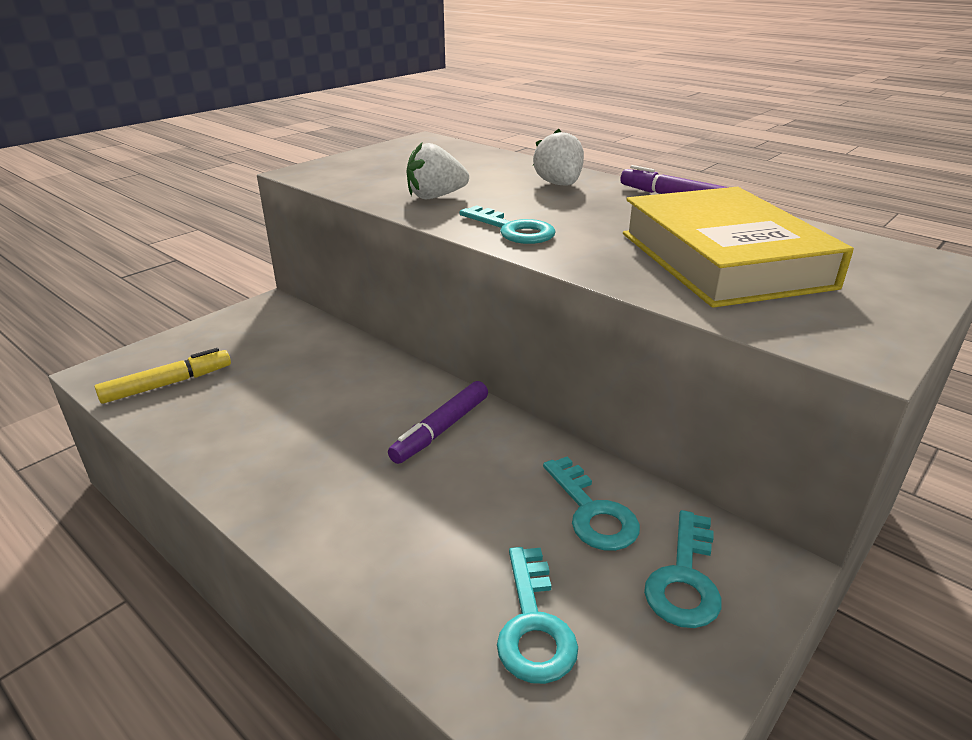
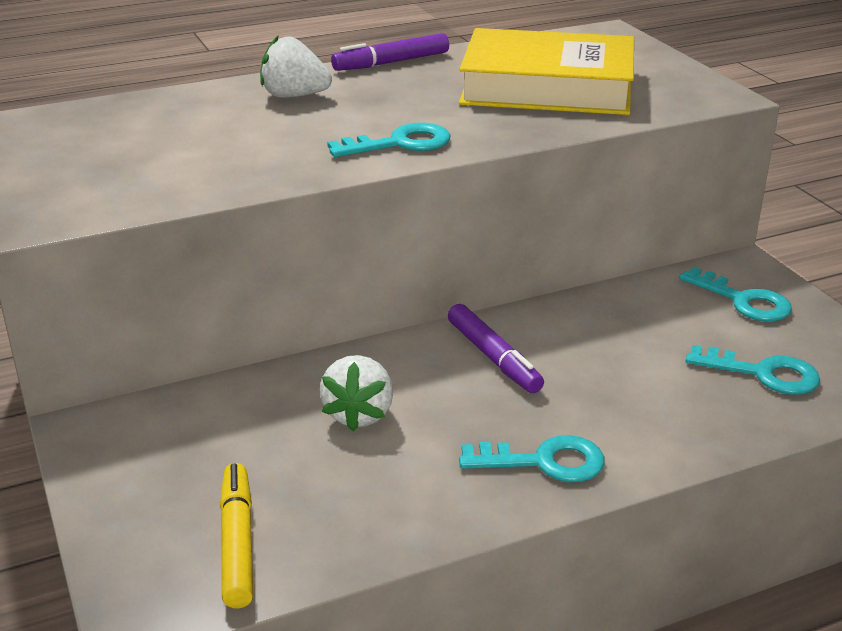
camera: 65 degrees left, 0 degrees up
white strawberry [407,143,469,199] -> white strawberry moved to [320,355,393,431]
turquoise key [543,457,640,551] -> turquoise key moved to [459,435,605,482]

